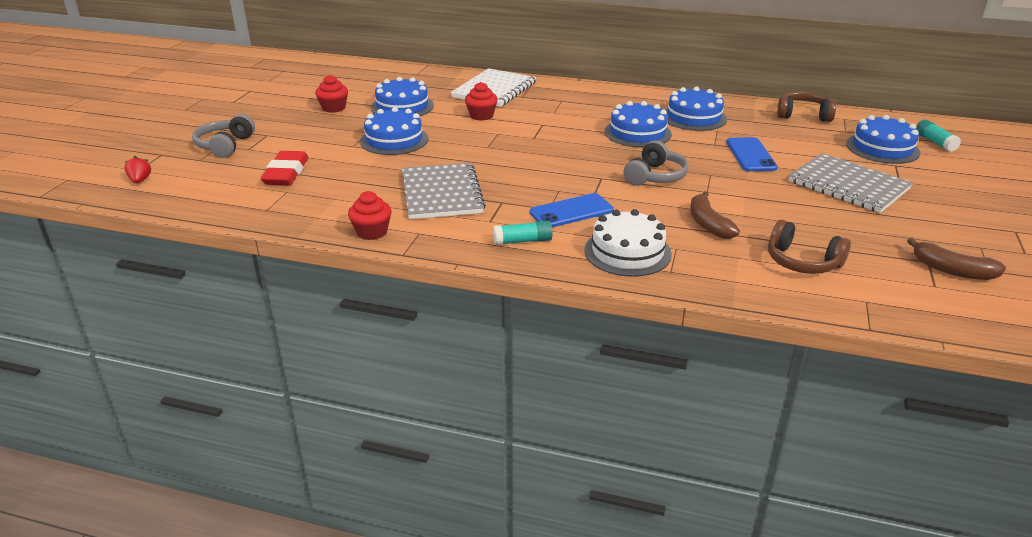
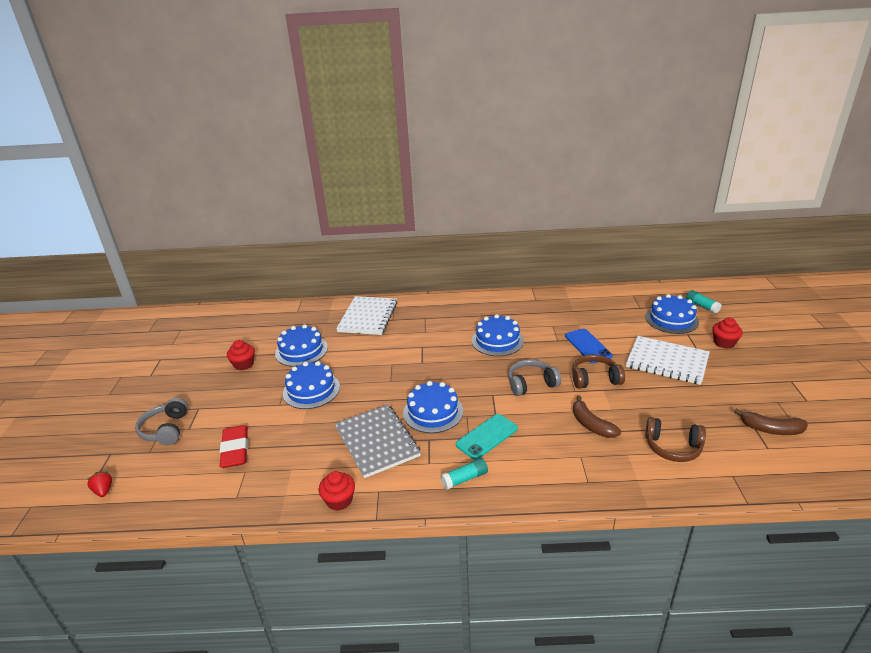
camera: 15 degrees left, 0 degrees up
red cupcake [465,82,498,121] -> red cupcake moved to [712,317,743,349]
blue phone [530,193,614,227] -> turquoise phone [456,414,518,460]
white cake [584,209,672,277] -> none
grey headphones [623,140,689,186] -> grey headphones turned 120 degrees counterclockwise [508,359,561,396]
blue cake [665,86,727,131] -> blue cake moved to [403,381,463,433]
brown headphones [777,92,836,122] -> brown headphones moved to [572,355,625,389]
grey notebook [789,153,913,213] -> white notebook [626,336,710,385]

